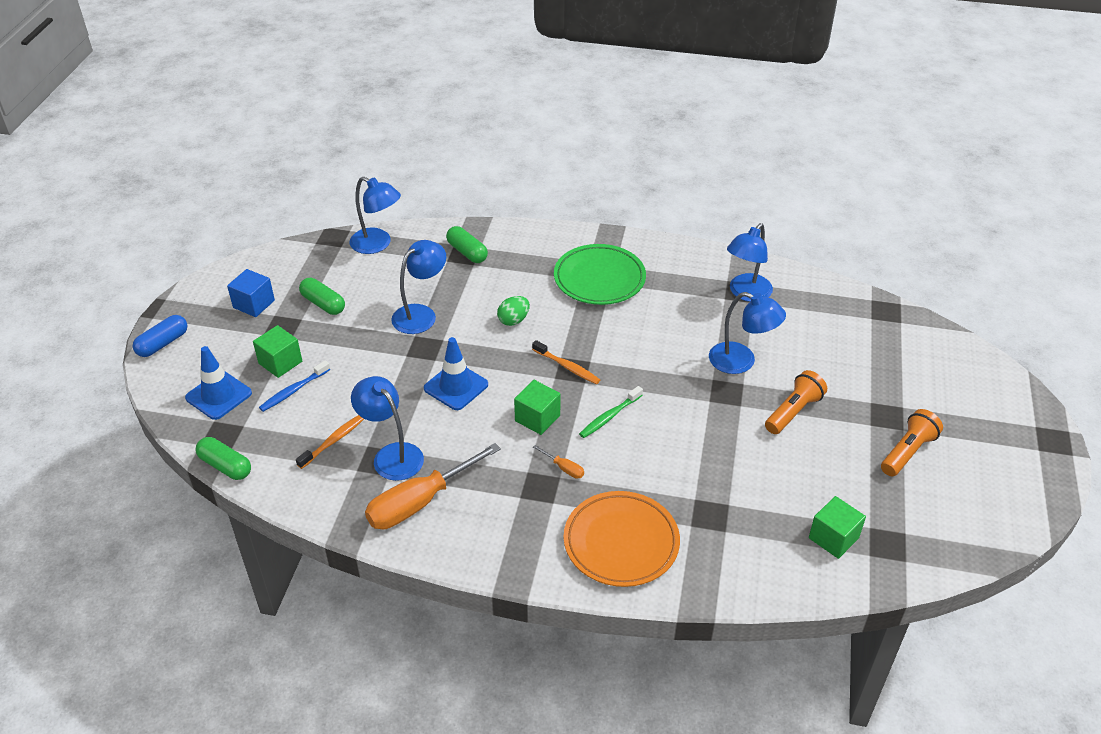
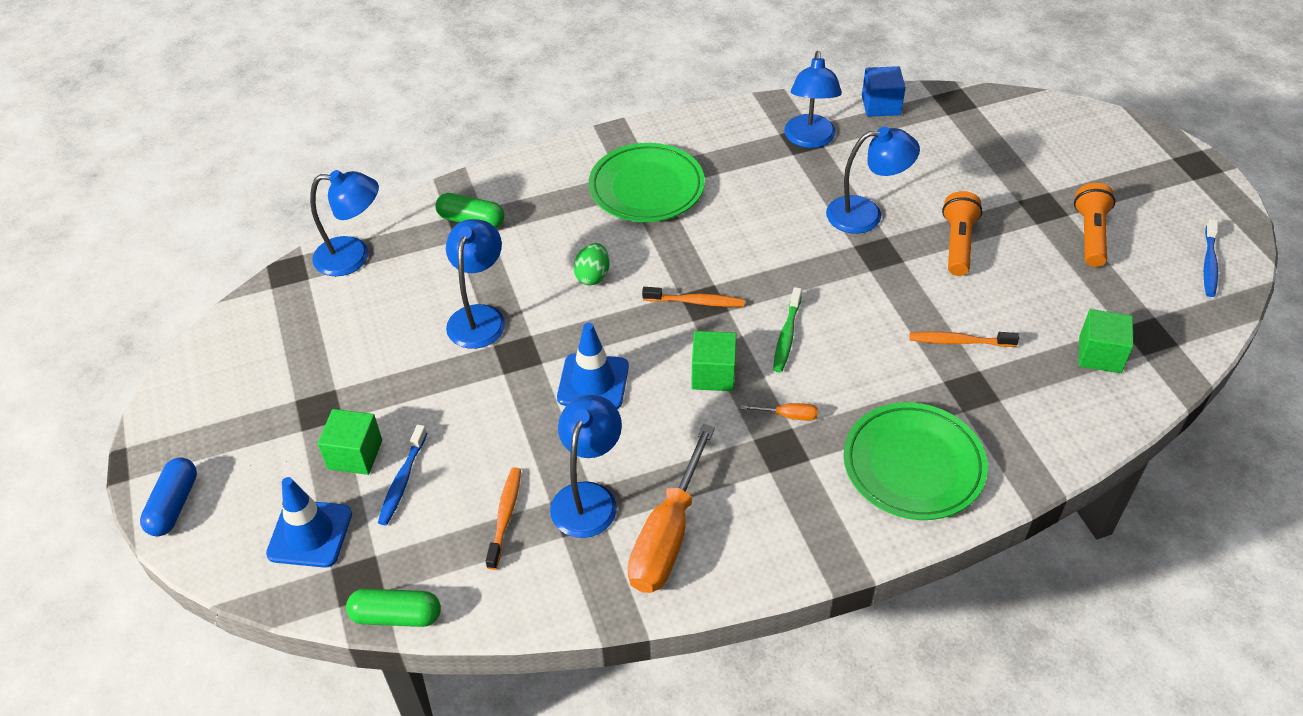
camera: 30 degrees left, 5 degrees up
blue cube [227,269,275,317] -> blue cube moved to [862,66,906,117]
green capsule [299,278,345,315] -> none
blue lamp [351,376,424,481] -> blue lamp turned 90 degrees clockwise [550,395,622,538]
orange plate [564,491,680,587] -> green plate [843,402,988,520]
none -> orange toothbrush [910,332,1019,347]
none -> blue toothbrush [1204,219,1218,297]

